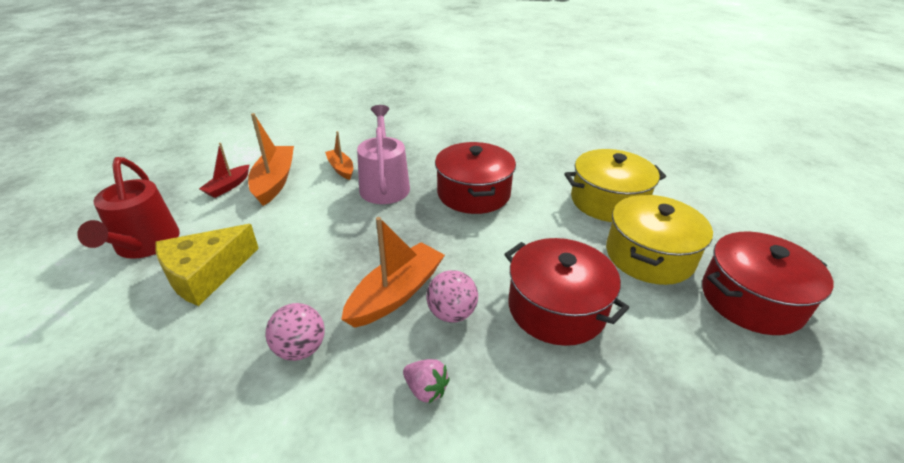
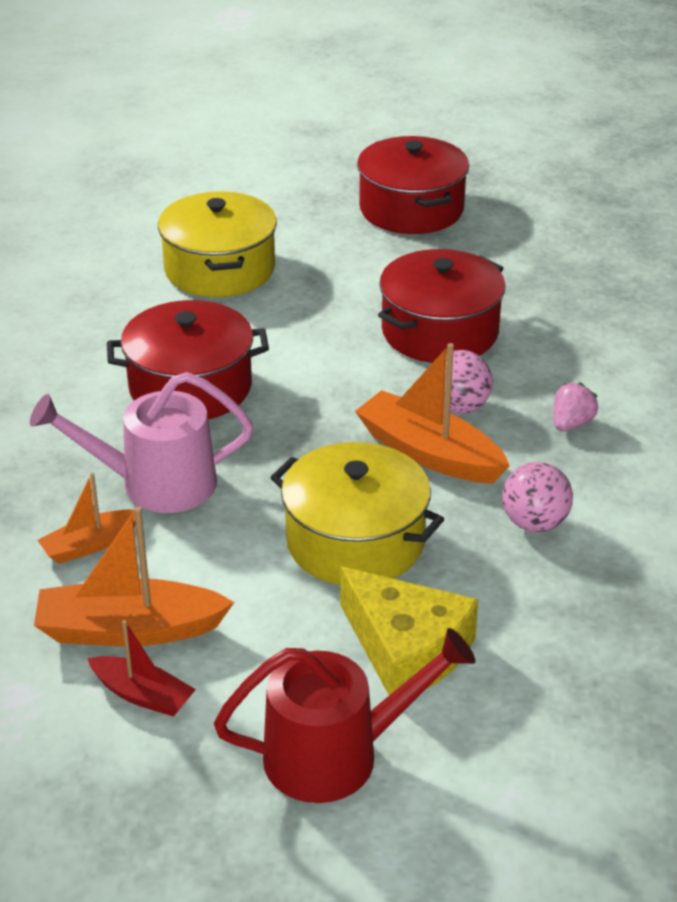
camera: 90 degrees left, 0 degrees up
yellow pot [606,195,713,285] -> yellow pot moved to [270,442,444,585]

